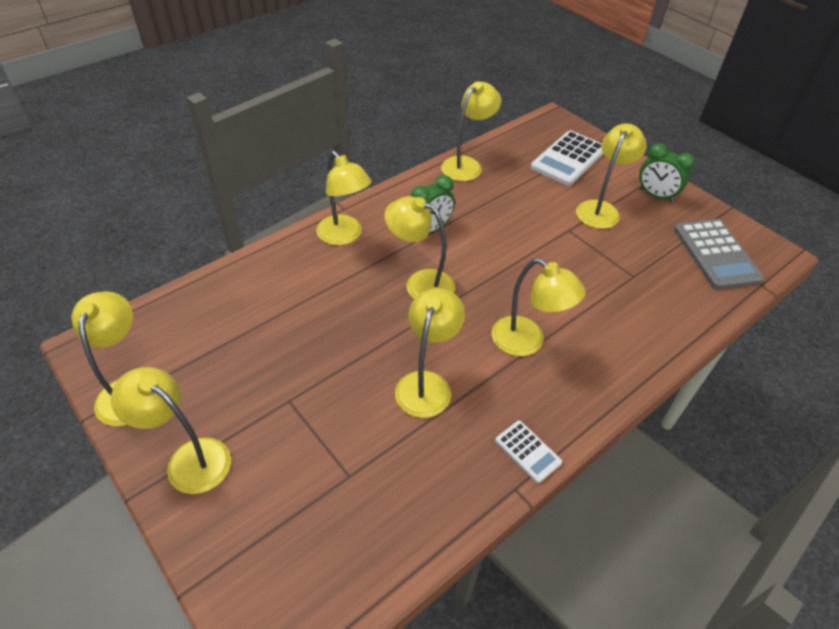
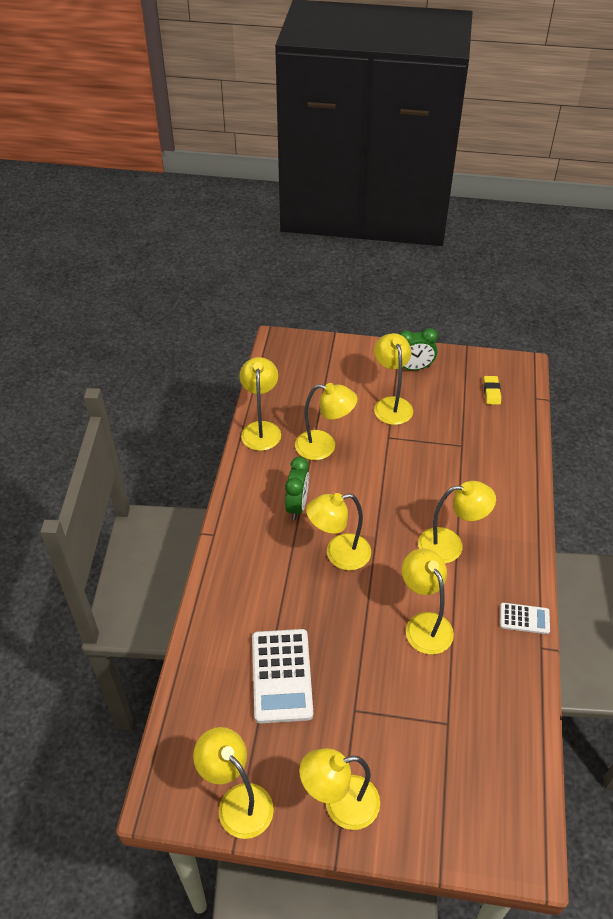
camera: 40 degrees left, 0 degrees up
yellow lamp [316,151,372,245] -> yellow lamp moved to [295,383,358,460]
white calculator [531,131,603,186] -> white calculator moved to [252,629,313,723]
grey calculator [674,219,764,289] -> yellow eraser [483,376,501,405]

